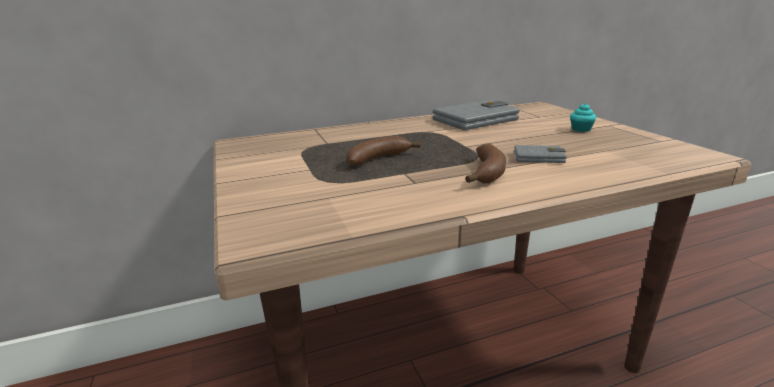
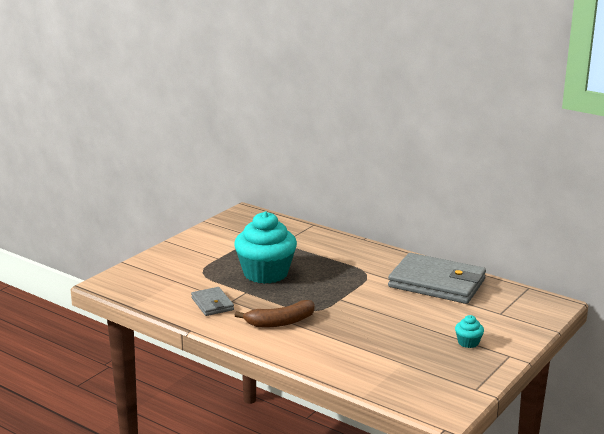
camera: 55 degrees right, 0 degrees up
brown banana [346,136,420,166] -> turquoise cupcake [234,211,297,284]
grey wallet [514,145,567,163] -> grey wallet moved to [191,287,234,316]

